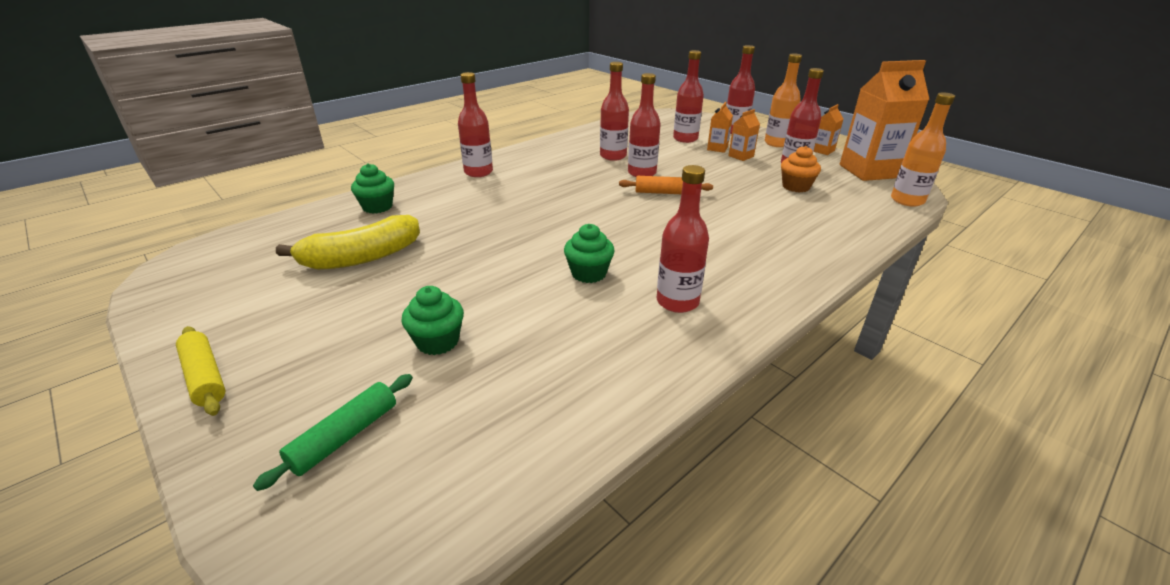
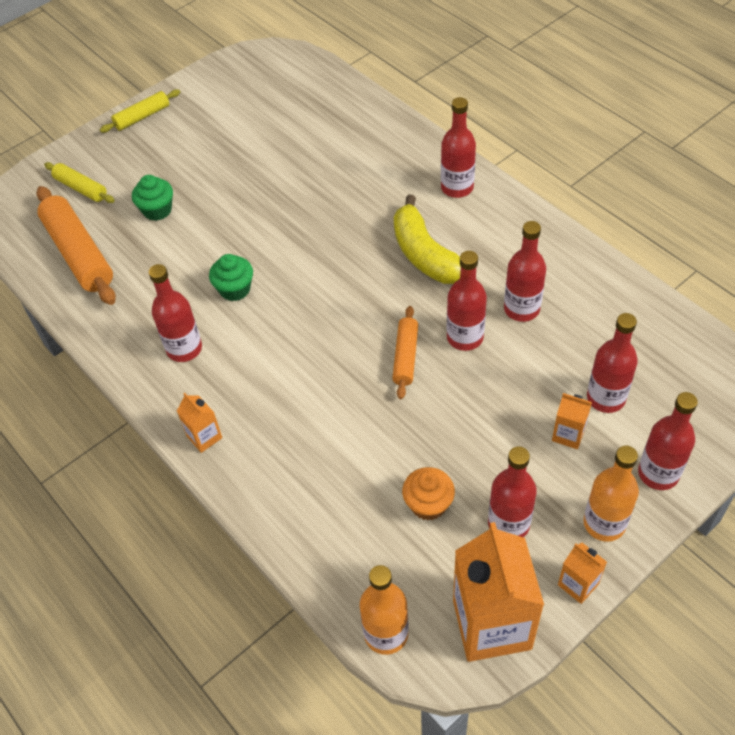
camera: 95 degrees right, 20 degrees up
green rolling pin [253,374,413,491] -> yellow rolling pin [44,162,115,203]
yellow banana [276,215,420,270] -> yellow banana moved to [394,194,461,284]
green cupcake [351,163,394,213] -> none
orange carton [728,109,760,161] -> orange carton moved to [177,393,222,453]
none -> orange rolling pin [36,186,116,305]

